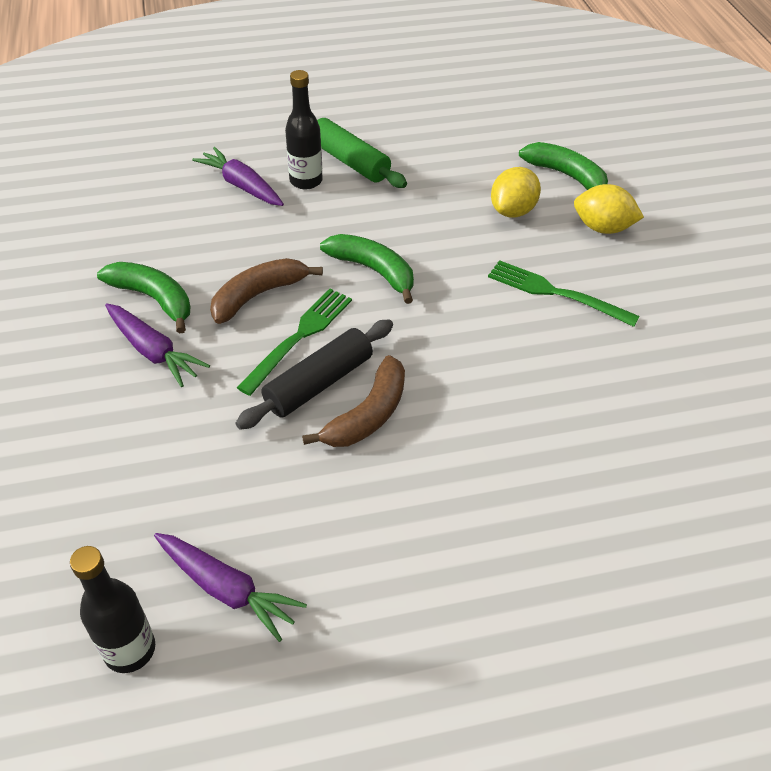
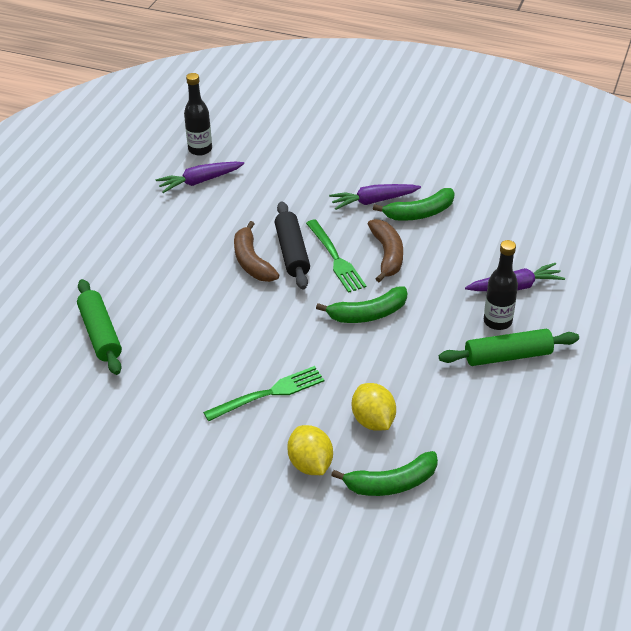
camera: 125 degrees right, 5 degrees down
yellow lemon [574,184,644,234] -> yellow lemon turned 75 degrees counterclockwise [287,425,333,475]
none -> green rolling pin [77,279,122,375]

